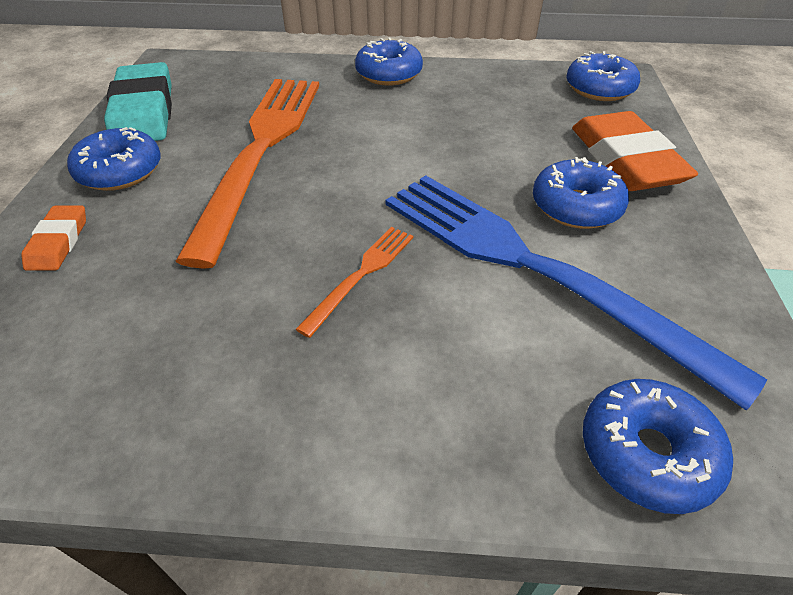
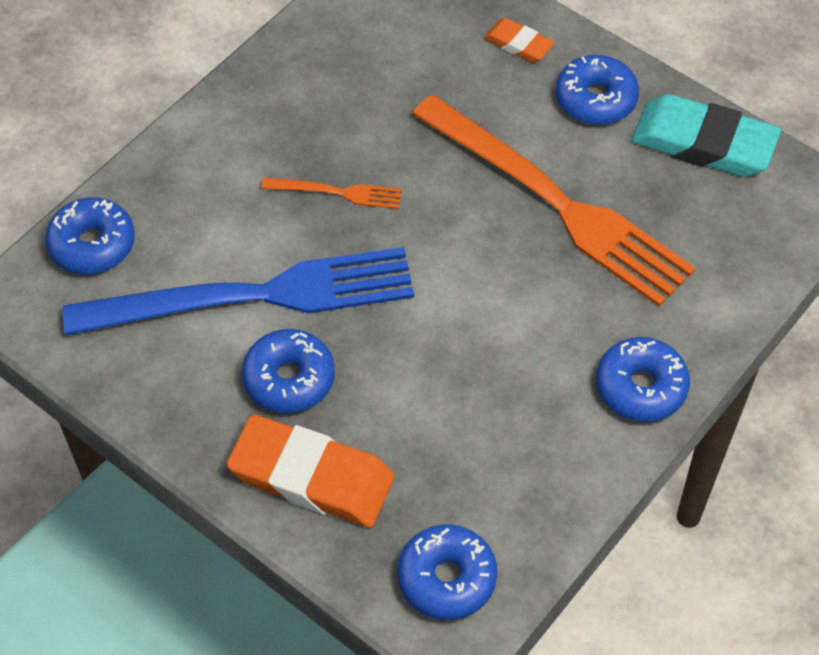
camera: 125 degrees right, 10 degrees up
orange fork [296,227,413,338] -> orange fork turned 60 degrees counterclockwise [261,177,402,209]

